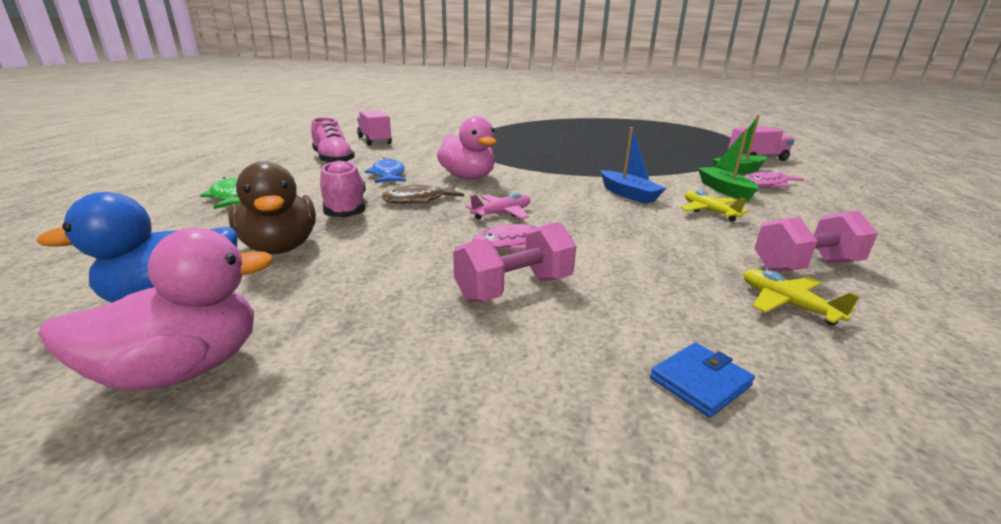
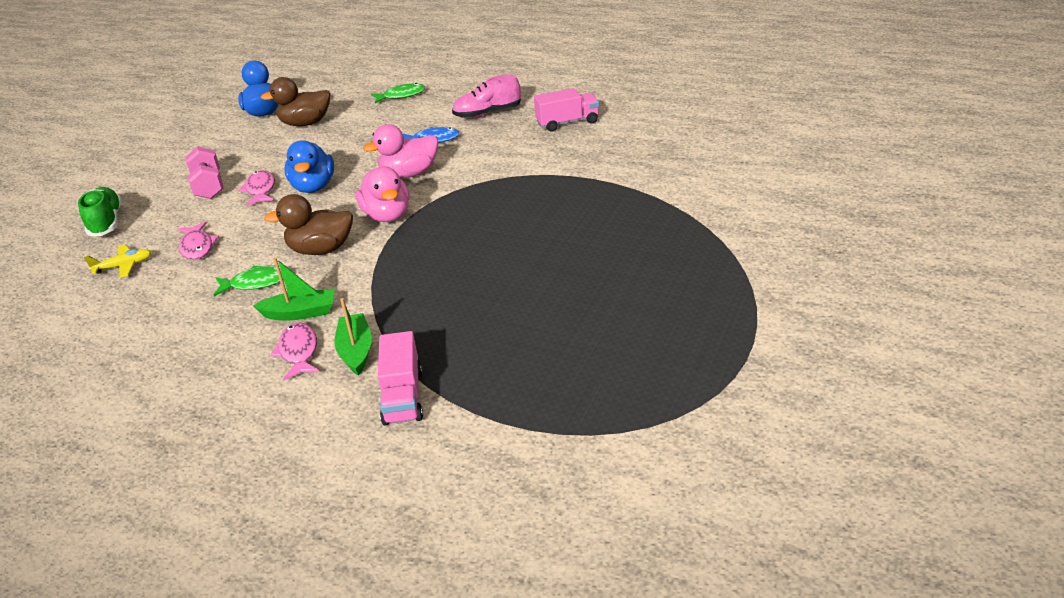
camera: 105 degrees right, 10 degrees up
pink duck [39,228,274,392] -> pink duck moved to [356,166,410,222]
pink shoe [320,160,366,217] -> none
brown fish [381,185,464,204] -> none
pink plane [466,193,531,220] -> blue duck [284,140,334,193]
blue boat [601,127,666,204] -> brown duck [264,194,353,255]
blue wallet [650,343,755,418] -> green shoe [78,187,122,236]
yellow plane [681,190,749,222] -> green fish [214,265,284,297]
pink dumbbell [755,211,878,271] -> none
none -> pink fish [178,221,219,260]

